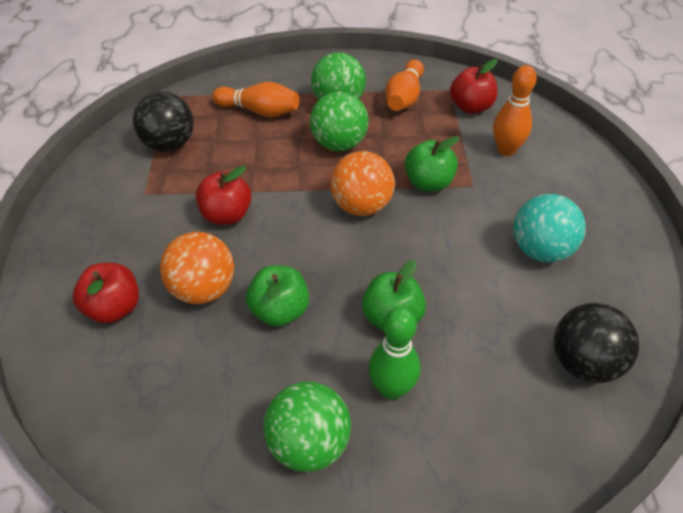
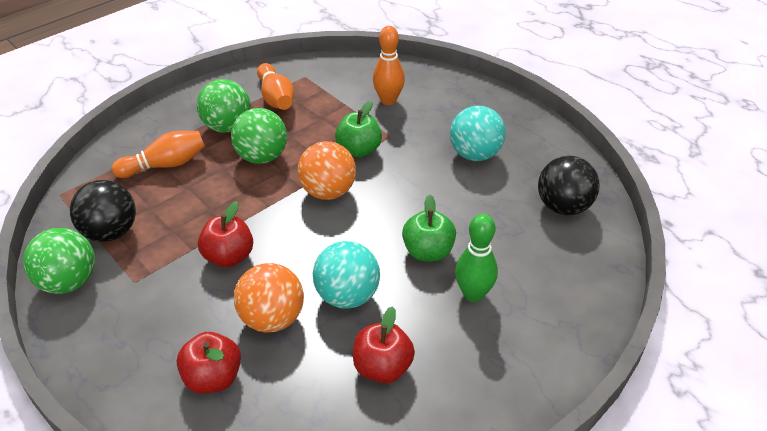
camera: 40 degrees left, 5 degrees down
green apple [246,265,309,327] -> turquoise ball [313,241,380,309]
green ball [263,382,351,472] -> green ball moved to [23,228,95,294]
red apple [450,59,497,114] -> red apple moved to [353,306,415,383]

